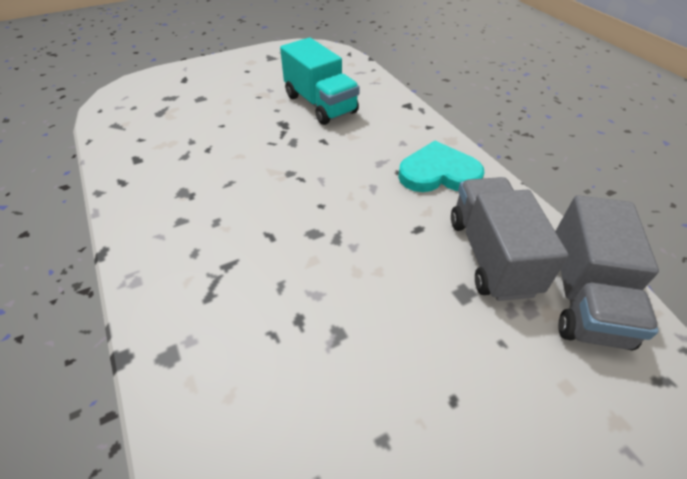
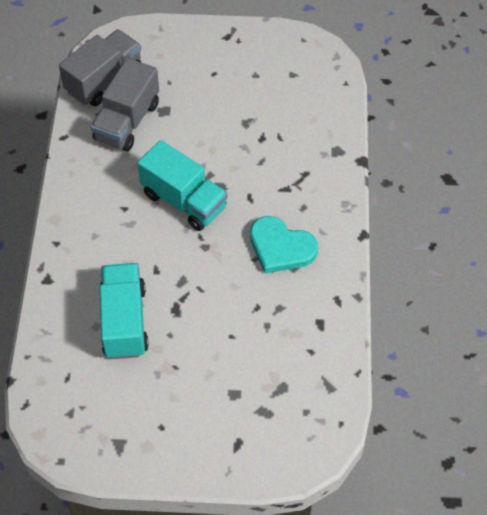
camera: 150 degrees left, 10 degrees up
turquoise heart [398,141,484,192] -> turquoise heart moved to [250,216,318,274]
none -> turquoise truck [137,140,228,231]

